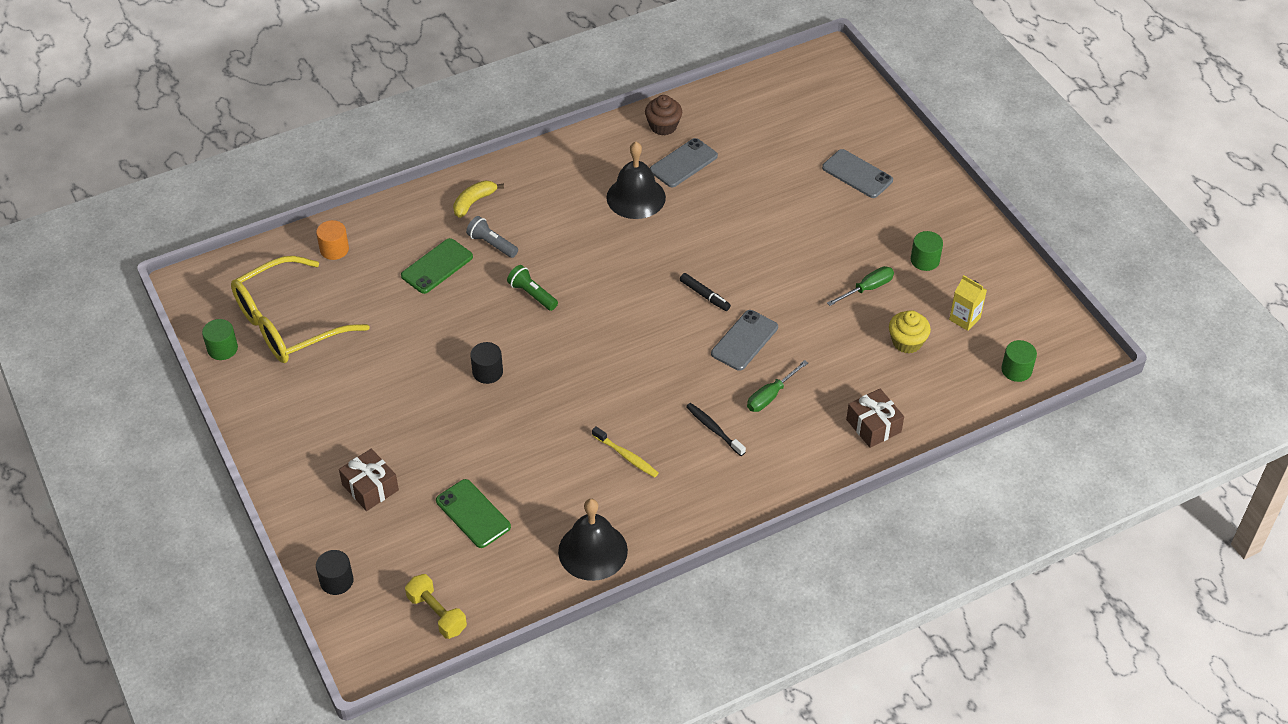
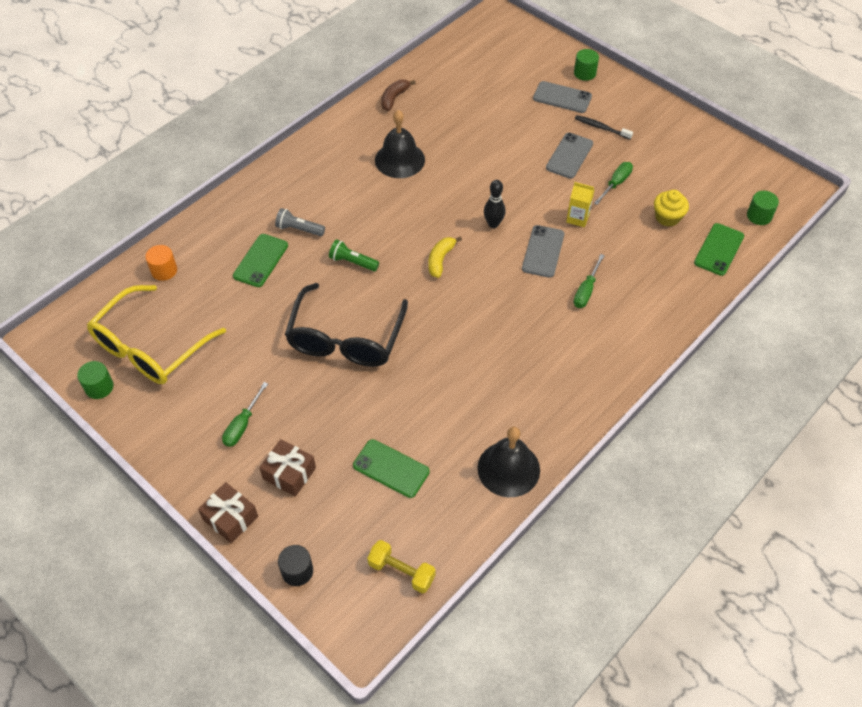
camera: 20 degrees left, 5 degrees up
yellow banana [453,180,504,218] -> yellow banana moved to [429,236,462,278]
black cylinder [470,342,503,384] -> black glasses [285,283,408,367]
yellow toothbrush [592,426,658,478] -> none
brown cupcake [645,95,682,136] -> brown banana [381,80,416,111]
grey phone [650,138,718,187] -> grey phone moved to [546,133,593,179]
black marker [680,273,731,311] -> black bowling pin [484,180,505,228]
black toothbrush [686,403,746,456] -> black toothbrush moved to [575,115,633,140]
brown gift [846,389,904,448] -> brown gift moved to [198,482,258,544]
green cylinder [911,231,943,271] -> green cylinder moved to [574,49,599,81]
yellow carton [949,275,987,331] -> yellow carton moved to [566,182,595,227]
none -> green screwdriver [222,382,268,447]
none -> green phone [694,223,744,276]

